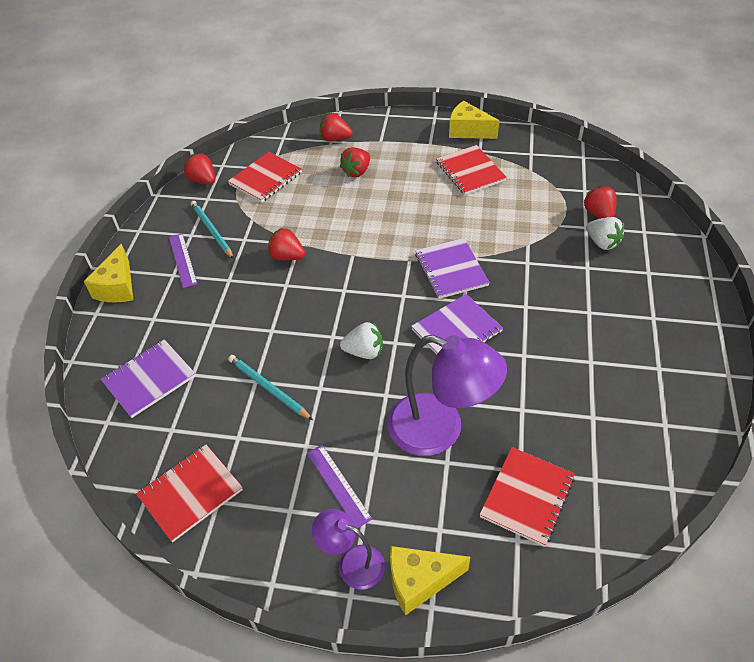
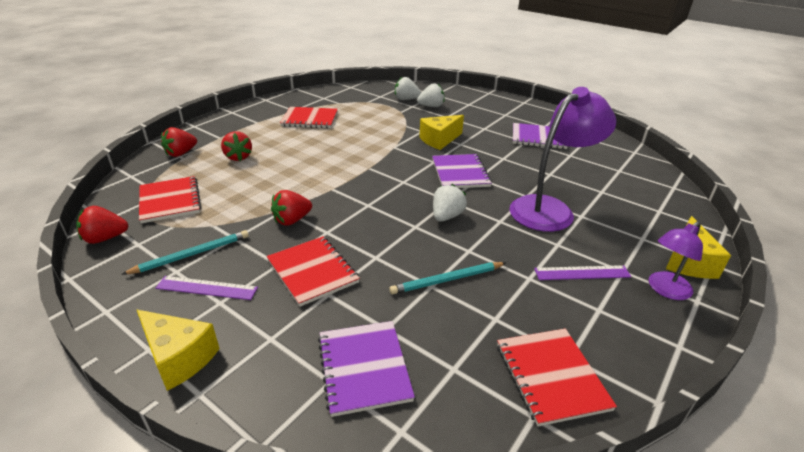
camera: 65 degrees left, 15 degrees down
turquoise pencil [191,201,234,259] -> turquoise pencil turned 150 degrees clockwise [121,230,249,275]
purple notebook [415,238,490,299] -> purple notebook moved to [513,123,568,149]
yellow cheese [449,101,499,139] -> yellow cheese moved to [419,115,464,150]
red notebook [480,447,575,547] -> red notebook moved to [267,236,360,307]
red strawberry [583,185,617,219] -> white strawberry [395,77,421,100]

